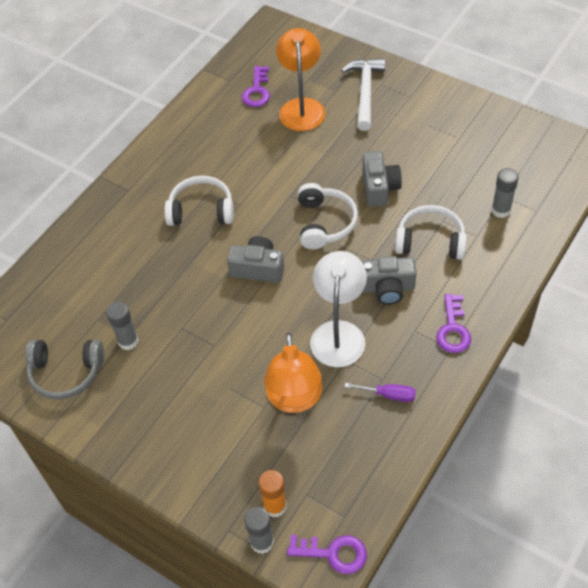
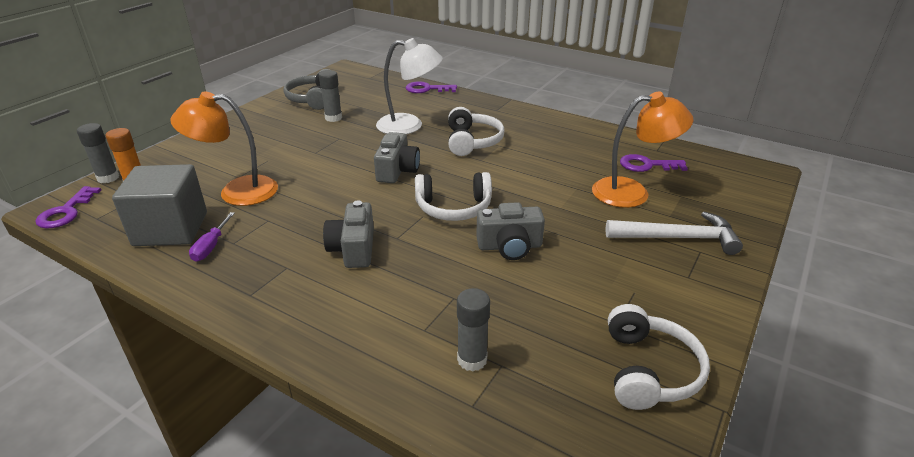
camera: 85 degrees right, 20 degrees down
white lamp [310,251,367,367] -> white lamp moved to [376,38,443,134]
white headphones [395,205,467,260] -> white headphones moved to [608,304,710,410]
purple key [436,294,471,353] -> purple key moved to [405,81,457,93]
none -> grey cube [112,164,207,246]

